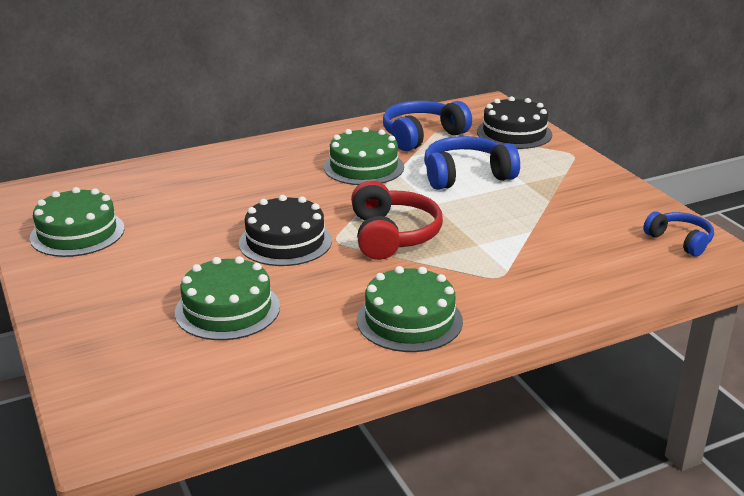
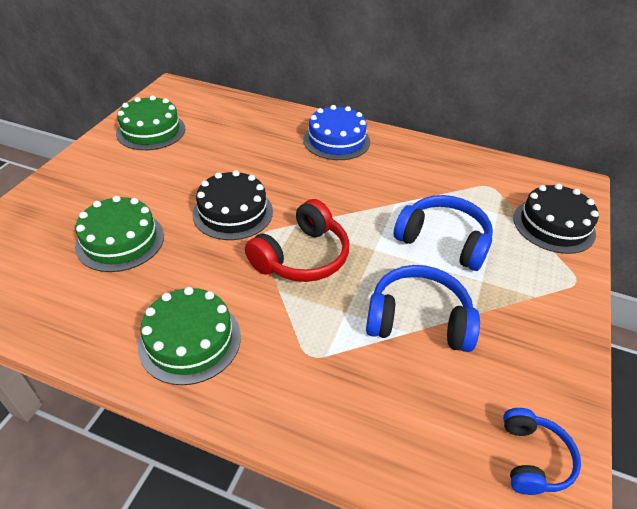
camera: 45 degrees right, 15 degrees up
green cake [324,127,404,185] -> none
blue headphones [383,101,472,151] -> blue headphones moved to [366,265,480,352]
none -> blue cake [303,105,370,160]

